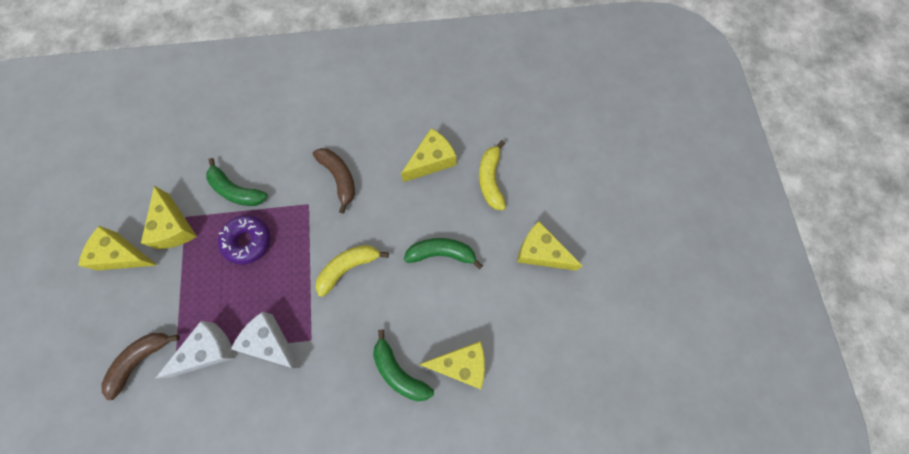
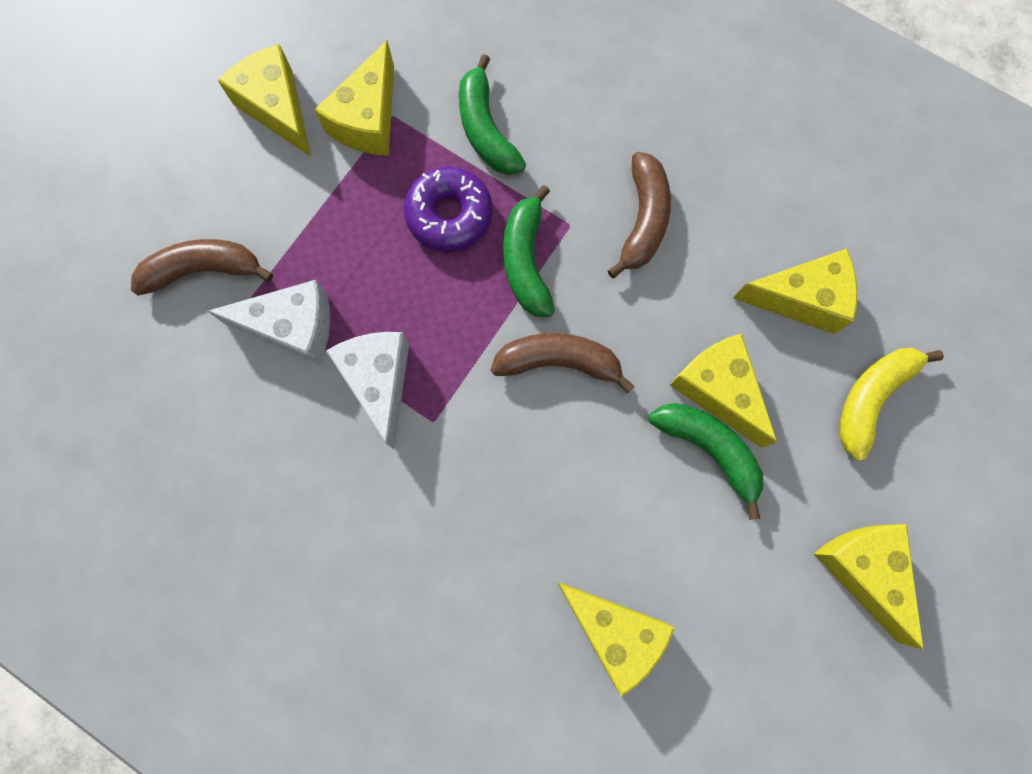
camera: 40 degrees right, 5 degrees up
yellow banana [315,245,389,297] -> brown banana [491,333,635,394]
green banana [373,330,434,402] -> green banana moved to [503,185,555,317]
none -> yellow cheese [670,333,777,448]

